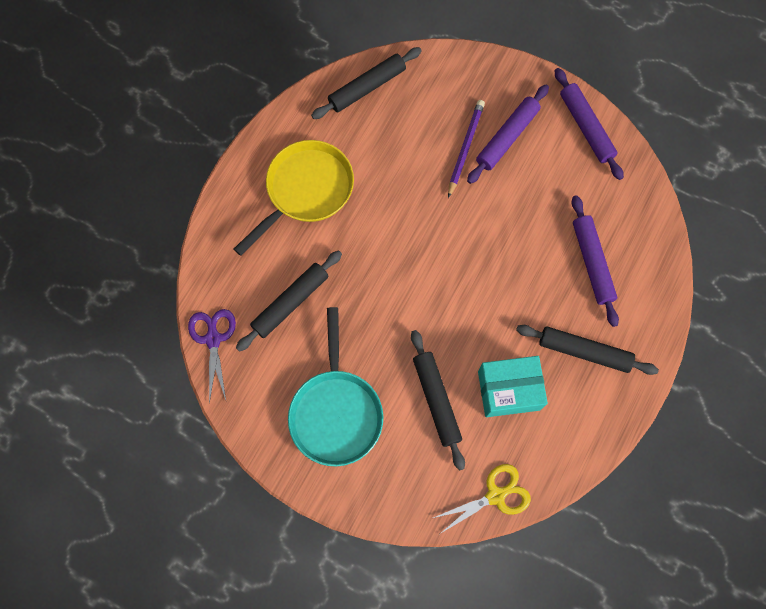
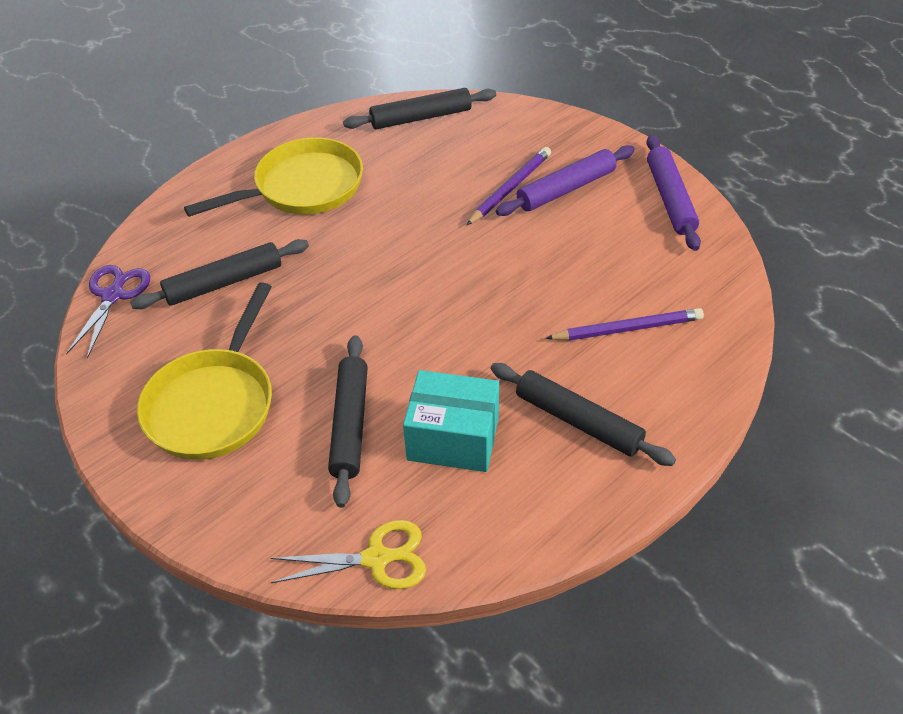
camera: 20 degrees right, 25 degrees down
turquoise pan [288,307,383,466] -> yellow pan [137,282,272,460]
purple rolling pin [572,195,619,327] -> purple pencil [545,308,704,341]

